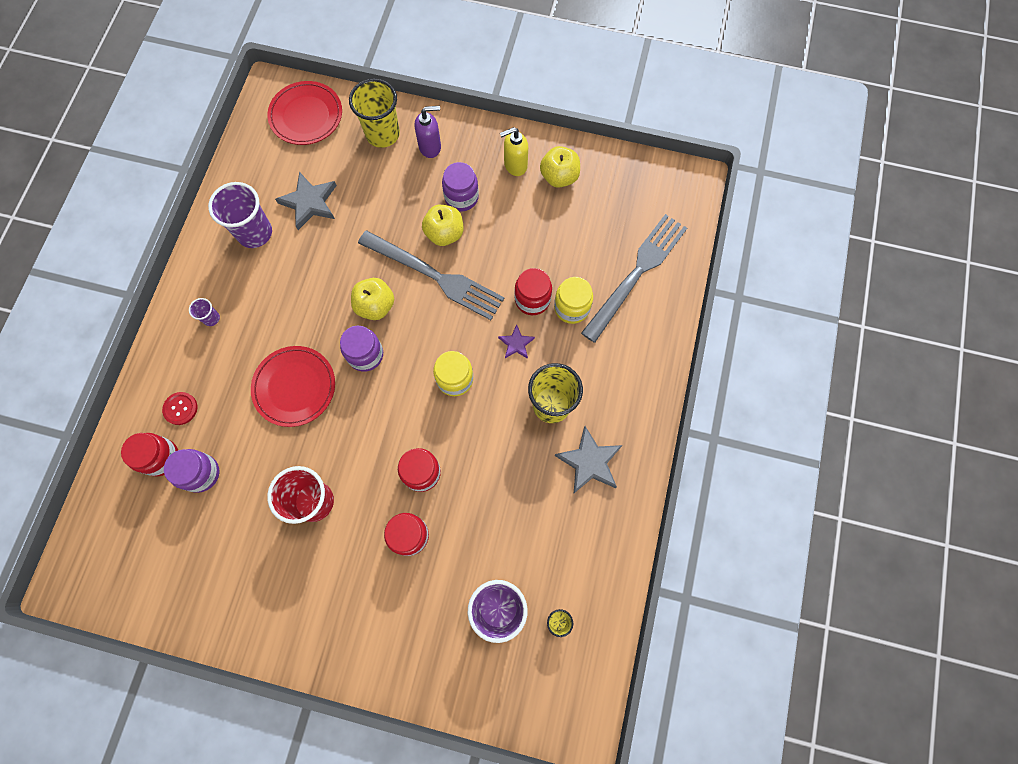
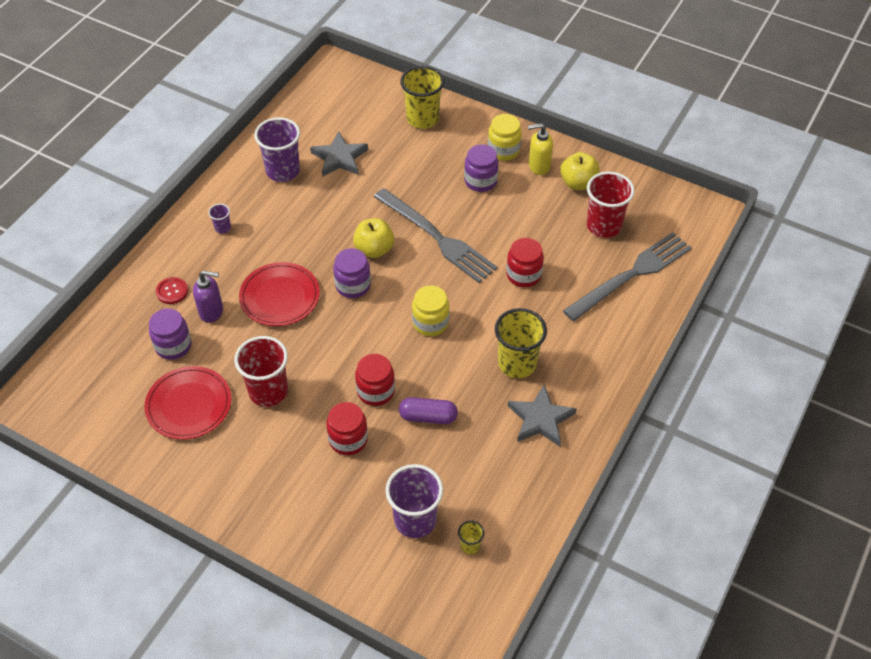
camera: 15 degrees right, 20 degrees down
red jar [121,433,178,477] -> none
red plate [267,81,342,145] -> red plate moved to [144,366,231,440]
purple soap dispenser [414,106,441,158] -> purple soap dispenser moved to [193,271,223,323]
yellow apple [422,205,463,246] -> none
purple star [498,325,535,359] -> none
yellow jar [554,277,593,324] -> yellow jar moved to [488,114,522,161]
none -> purple capsule [399,397,458,424]
none -> red cup [587,171,635,238]

